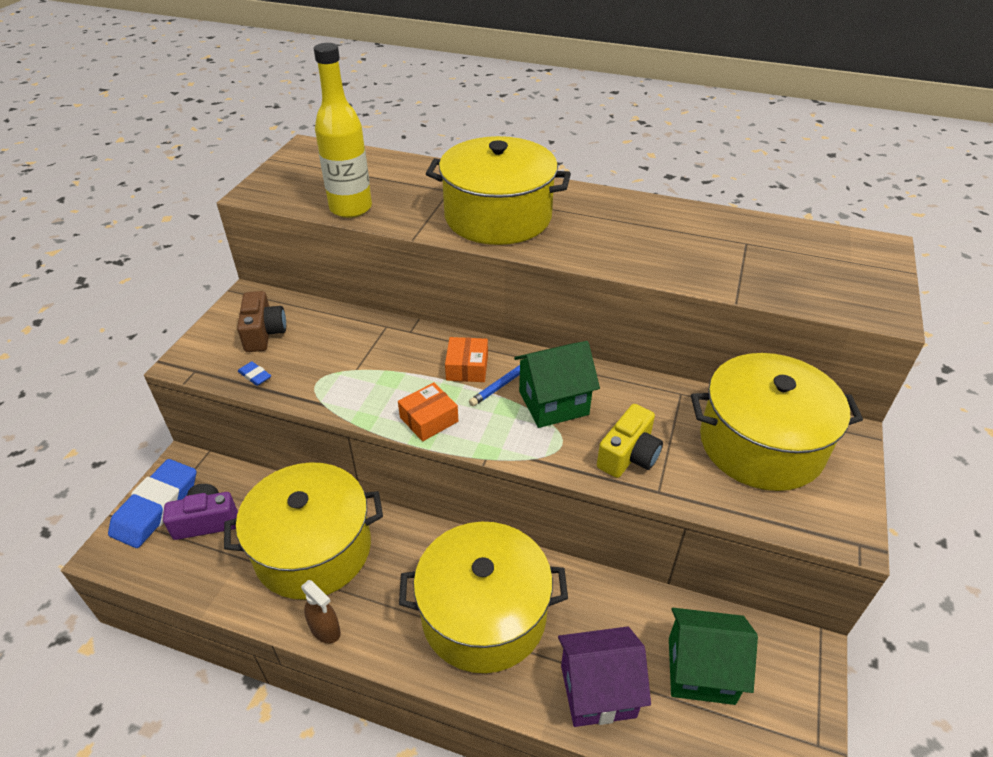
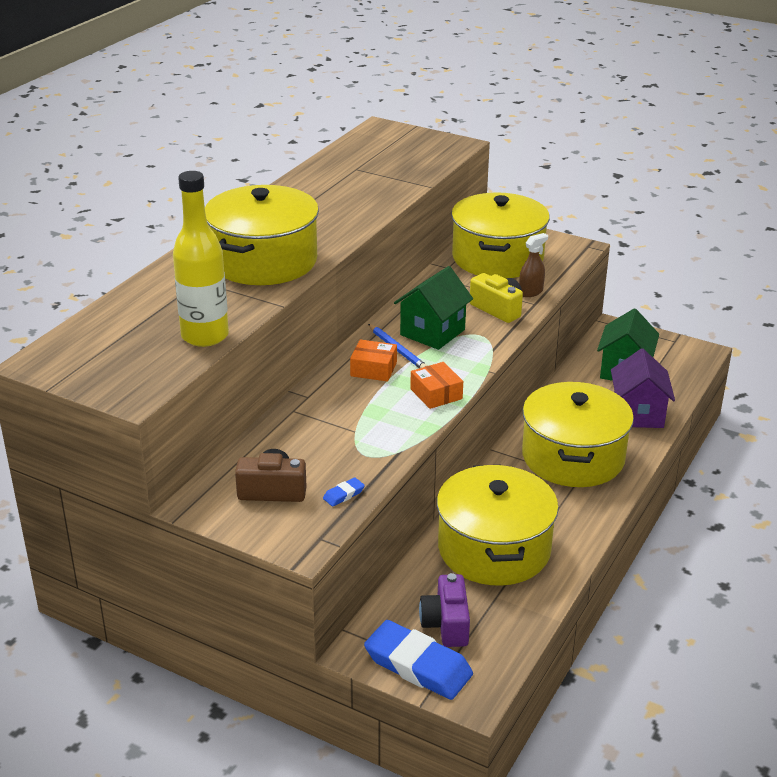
camera: 80 degrees left, 10 degrees down
brown spray bottle [301,580,341,644] -> brown spray bottle moved to [519,233,548,297]
green house [514,341,600,428] -> green house turned 45 degrees clockwise [394,266,473,350]

